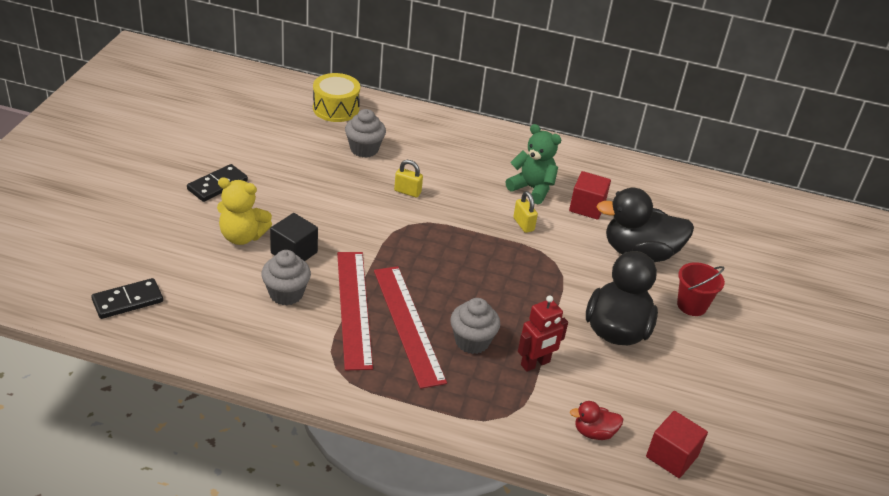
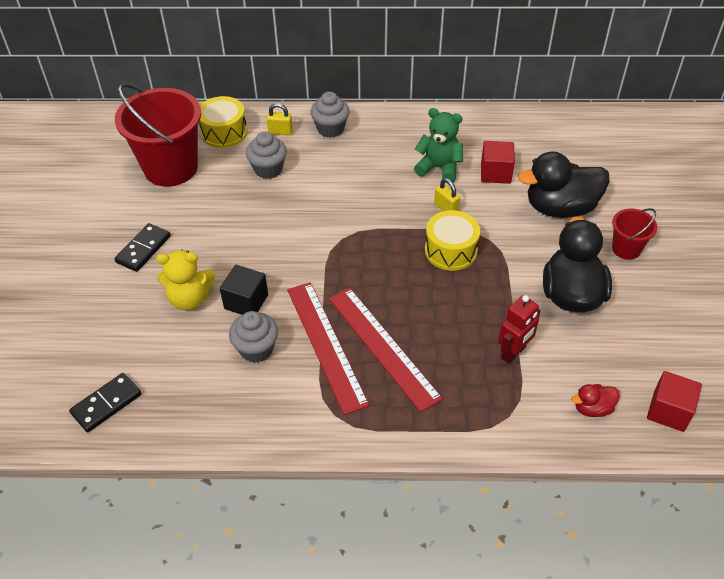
camera: 10 degrees left, 10 degrees up
yellow padlock [394,160,423,197] -> yellow padlock moved to [267,103,293,135]
grey cupcake [450,298,500,354] -> grey cupcake moved to [310,91,350,138]
none -> red bucket [115,83,201,187]
none -> yellow drum [425,210,480,271]

